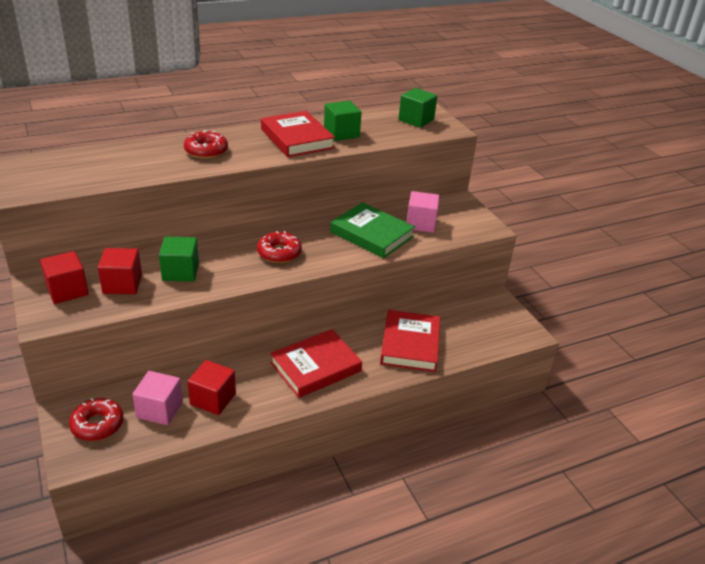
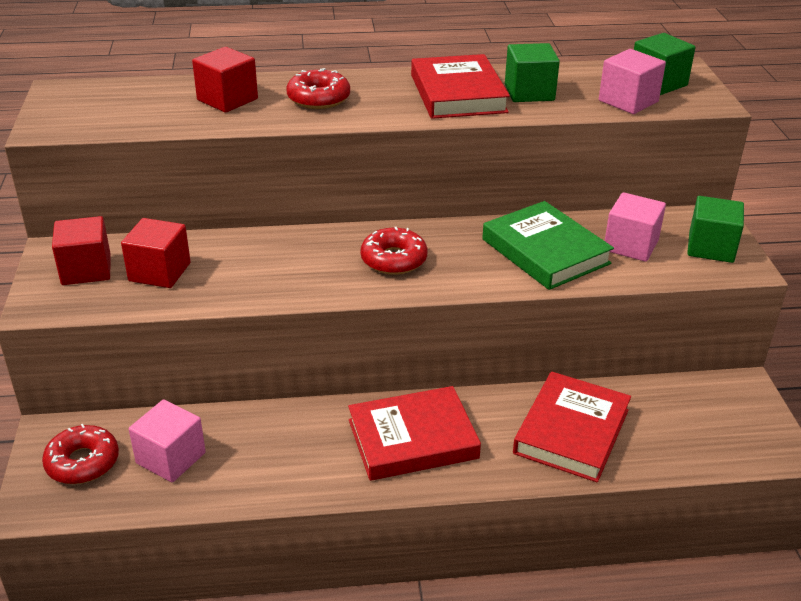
camera: 20 degrees right, 0 degrees up
green cube [159,237,199,282] -> green cube moved to [687,196,744,263]
red cube [187,360,236,415] -> red cube moved to [192,47,258,113]
none -> pink cube [599,49,666,114]

